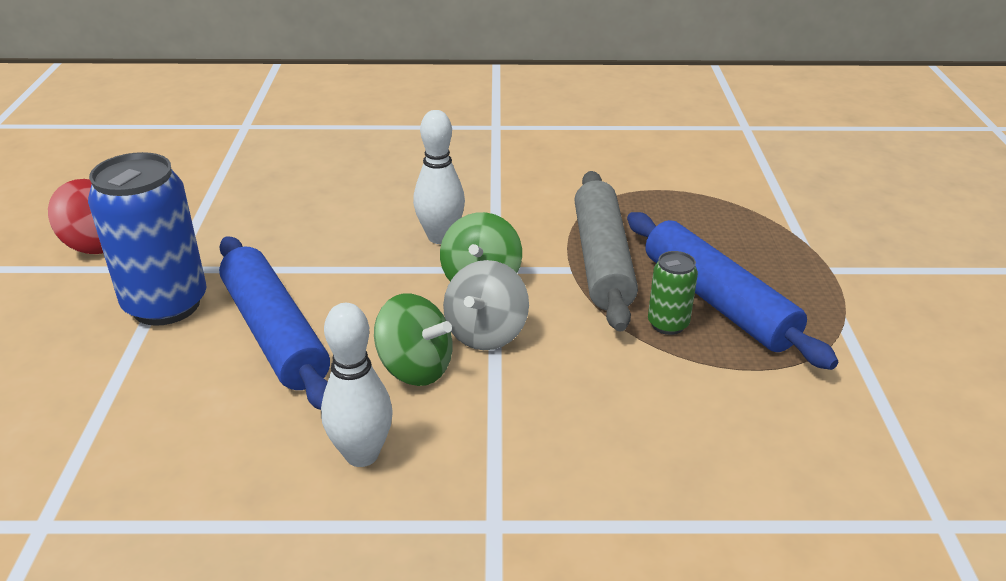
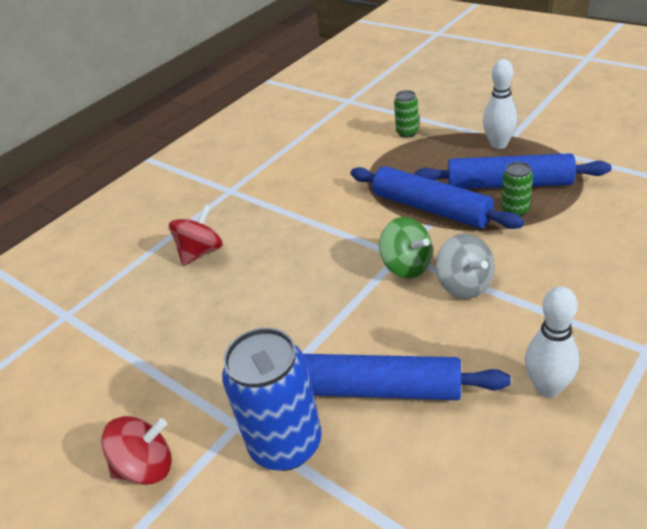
camera: 45 degrees left, 5 degrees up
green spinning top [374,293,453,386] -> none
white bowling pin [413,110,465,244] -> white bowling pin moved to [483,59,518,149]
grey rolling pin [574,171,638,332] -> blue rolling pin [351,166,524,229]
none -> red spinning top [169,205,223,266]
none -> green can [394,90,419,138]

